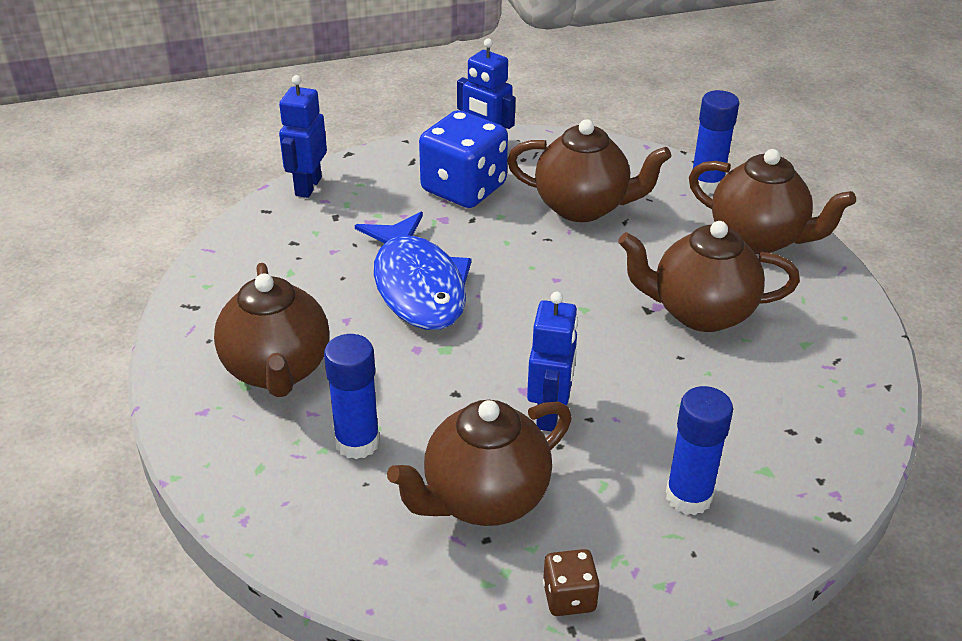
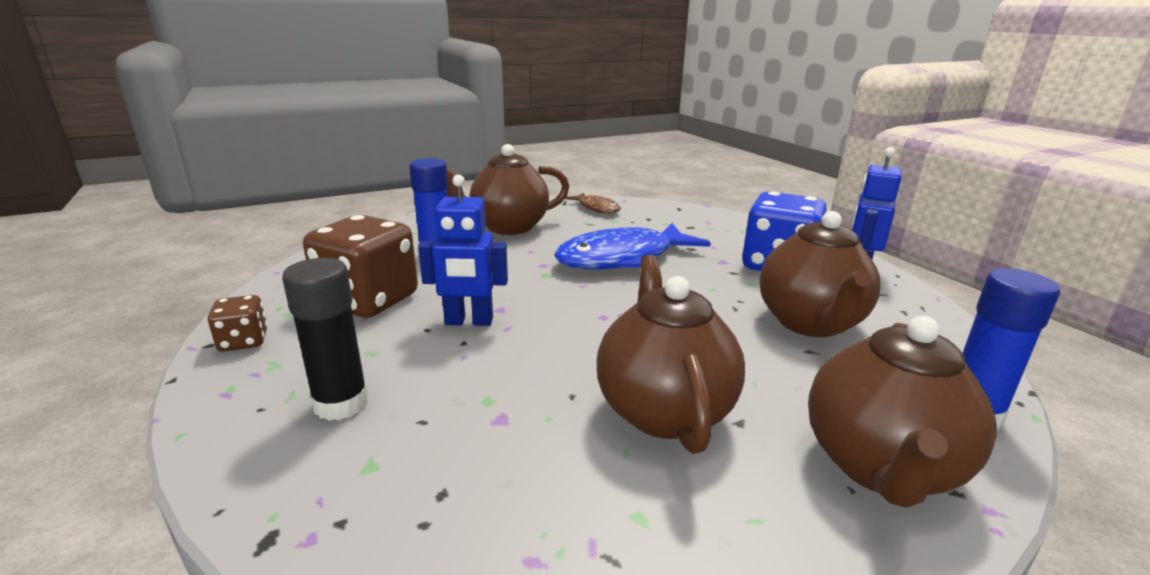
camera: 80 degrees right, 15 degrees down
blue robot [279,75,327,198] -> none
brown teapot [387,400,572,526] -> brown dice [303,215,418,318]
blue glue stick [666,386,733,515] -> black glue stick [282,258,369,421]
none -> brown fish [565,193,621,213]

